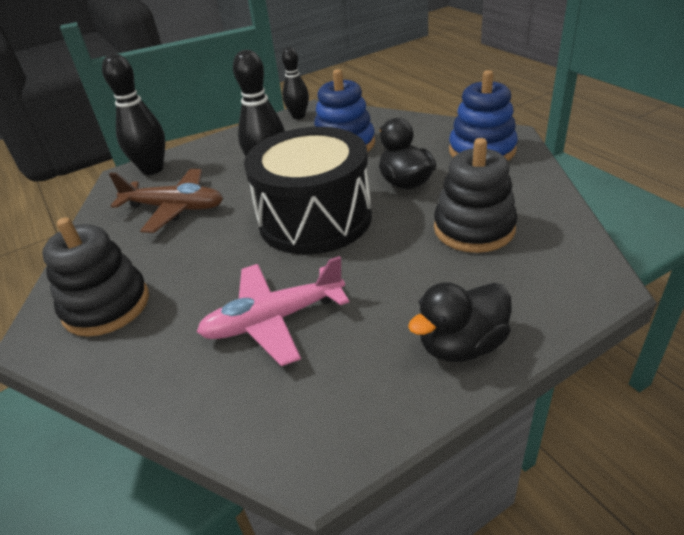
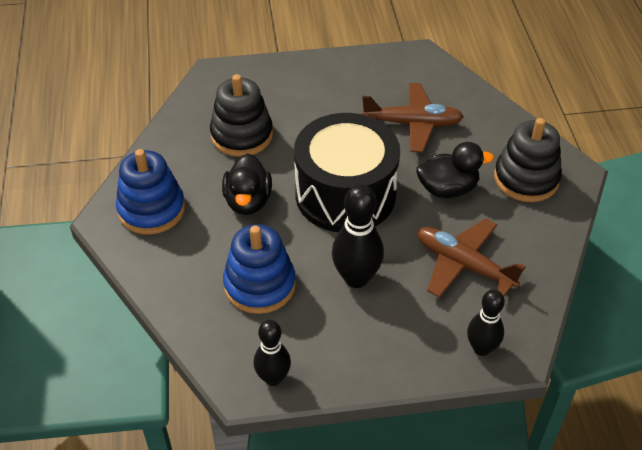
camera: 160 degrees left, 10 degrees up
black bowling pin [102,54,165,175] -> black bowling pin [467,289,505,356], size x0.66
pink plane [197,256,349,366] -> brown plane [362,83,464,152]
black duck [408,282,512,362] -> black duck moved to [416,142,494,198]

